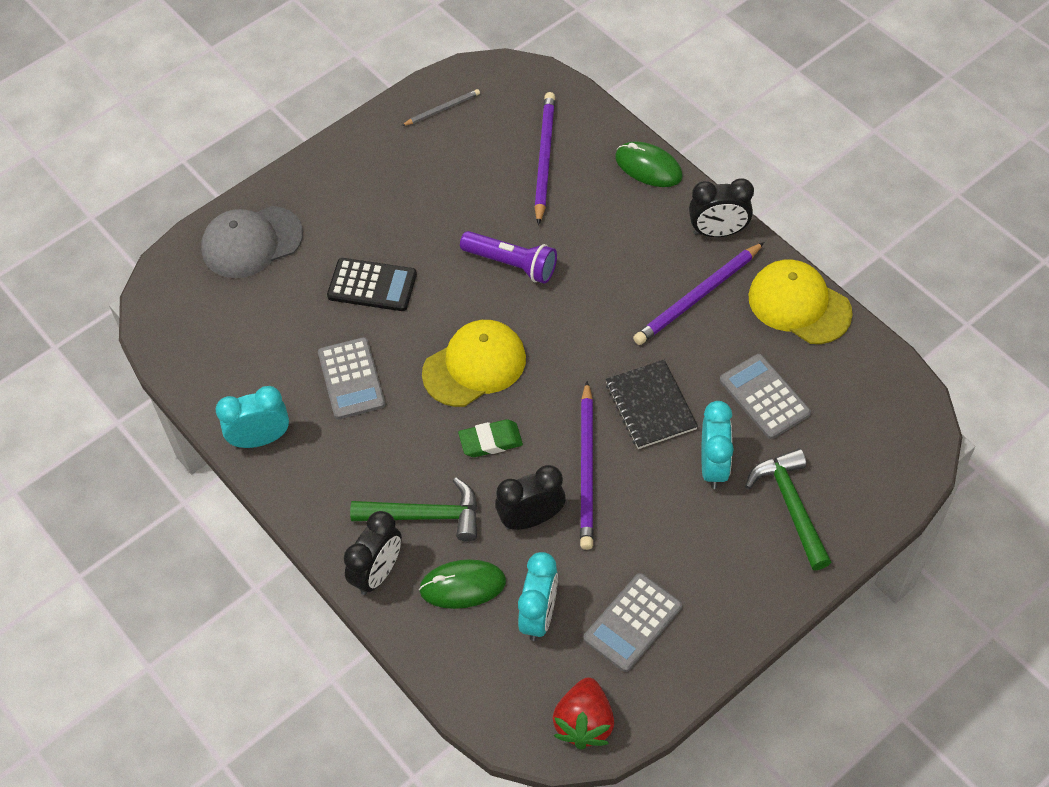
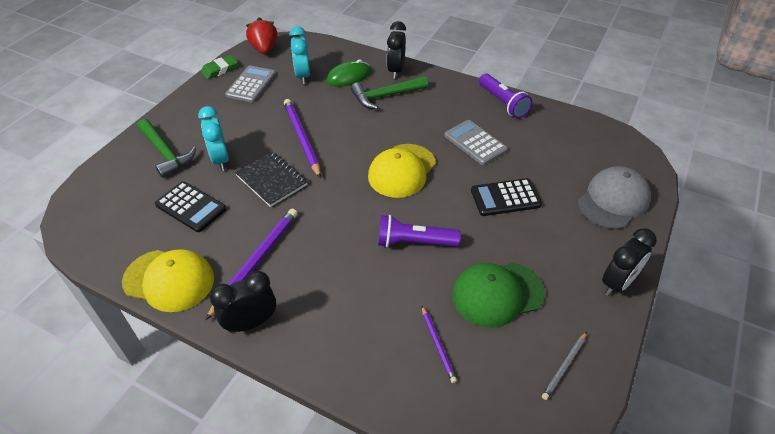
camera: 155 degrees right, 10 degrees down
turquoise clock [216,386,289,448] -> purple flashlight [479,73,532,118]
green eraser [458,419,523,457] -> green eraser moved to [201,55,238,79]
black clock [495,465,566,530] -> black clock moved to [602,228,657,296]
purple pencil [534,92,555,225] -> purple pencil [422,306,457,383], size x0.54
green mouse [615,141,683,187] -> none
grey calculator [720,354,811,439] -> black calculator [155,181,226,232]
none -> green cap [452,263,545,328]

